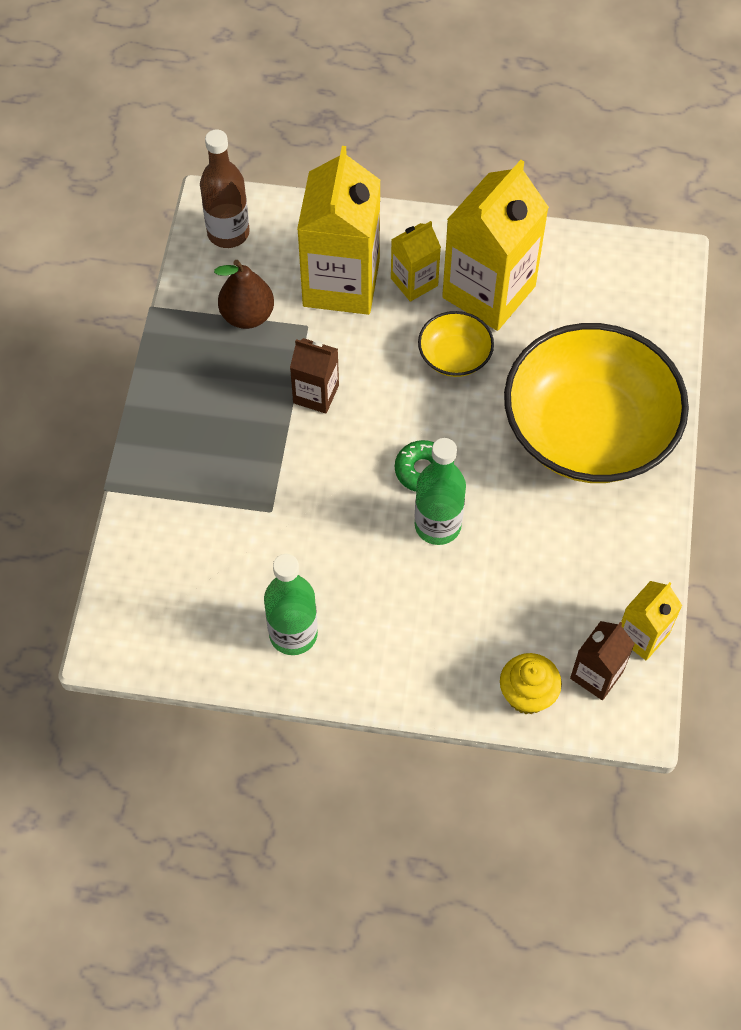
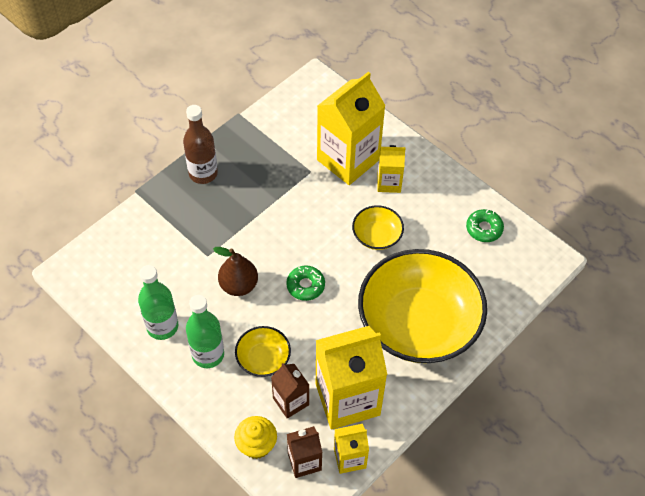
camera: 35 degrees right, 5 degrees down
brown bottle [200,130,250,248] -> brown bottle moved to [183,105,218,184]
brown pear [214,260,274,329] -> brown pear moved to [213,247,258,296]
brown carton [290,338,339,414] -> brown carton moved to [271,363,309,419]
green bottle [415,438,466,545] -> green bottle moved to [186,295,224,368]
yellow carton [442,160,549,331] -> yellow carton moved to [316,326,388,430]
none -> yellow bowl [235,326,291,377]
none -> green donut [466,209,504,242]

